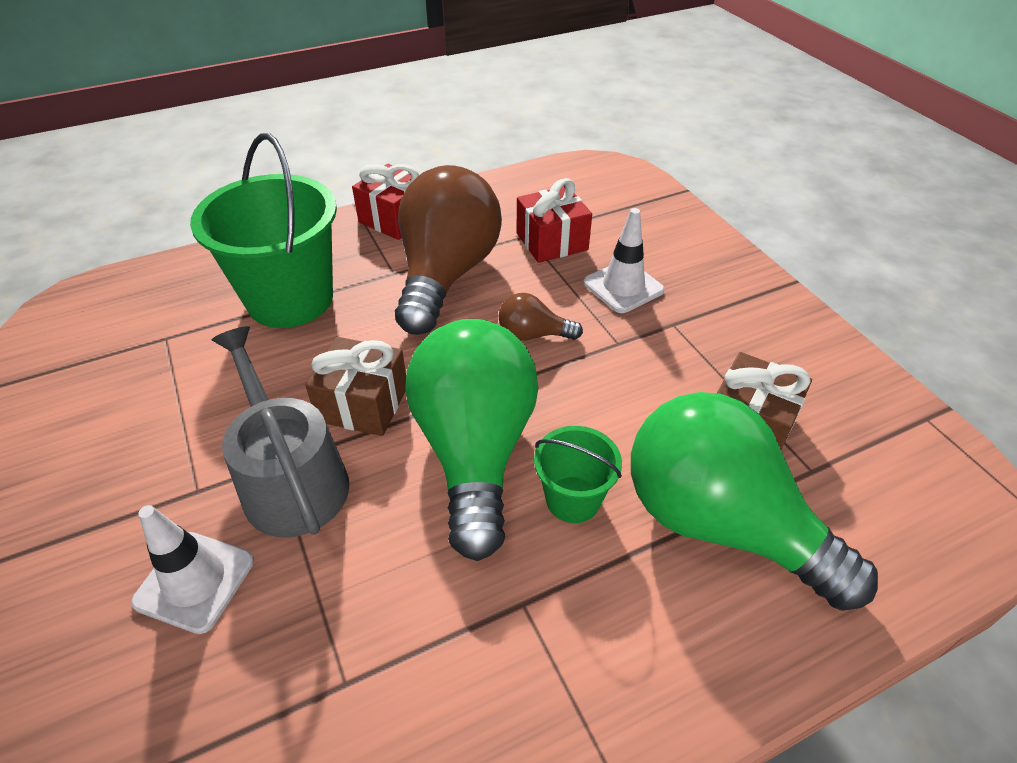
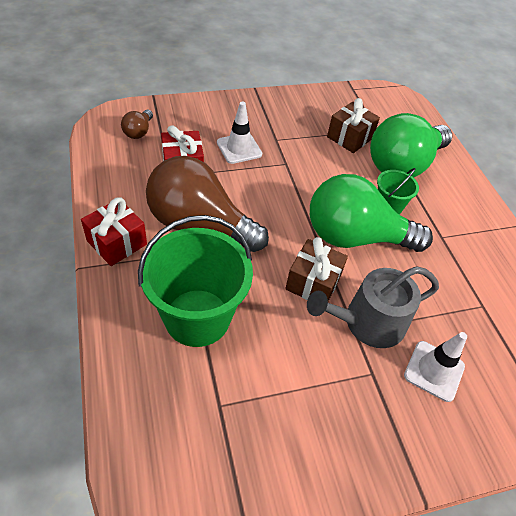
camera: 85 degrees left, 5 degrees up
brown light bulb [499,293,583,341] -> brown light bulb moved to [121,110,153,139]

